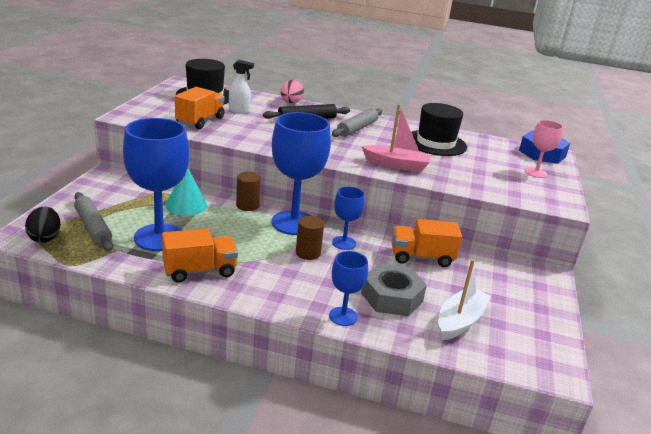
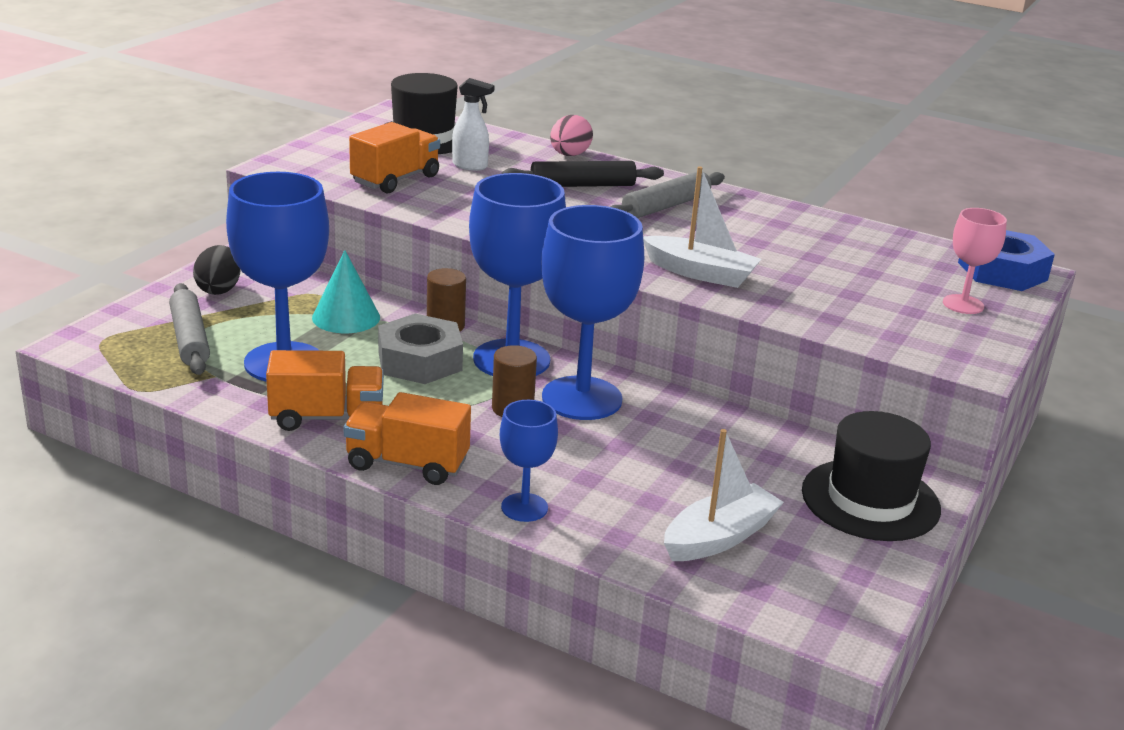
camera: 15 degrees right, 0 degrees up
black egg [25,207,61,243] -> black egg moved to [193,245,241,295]
blue goblet [332,186,365,250] -> blue goblet [541,205,644,420], size x1.96
pink boat [361,104,431,172] -> white boat [643,166,761,288]
grey nut [361,263,427,316] -> grey nut moved to [378,314,463,384]
orange truck [391,219,462,267] -> orange truck moved to [344,392,471,485]
black hat [411,103,467,156] -> black hat moved to [802,411,941,541]

